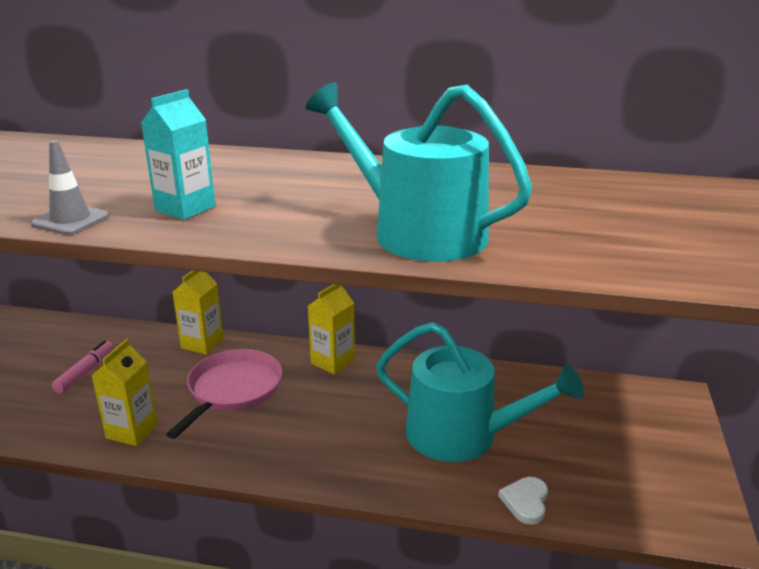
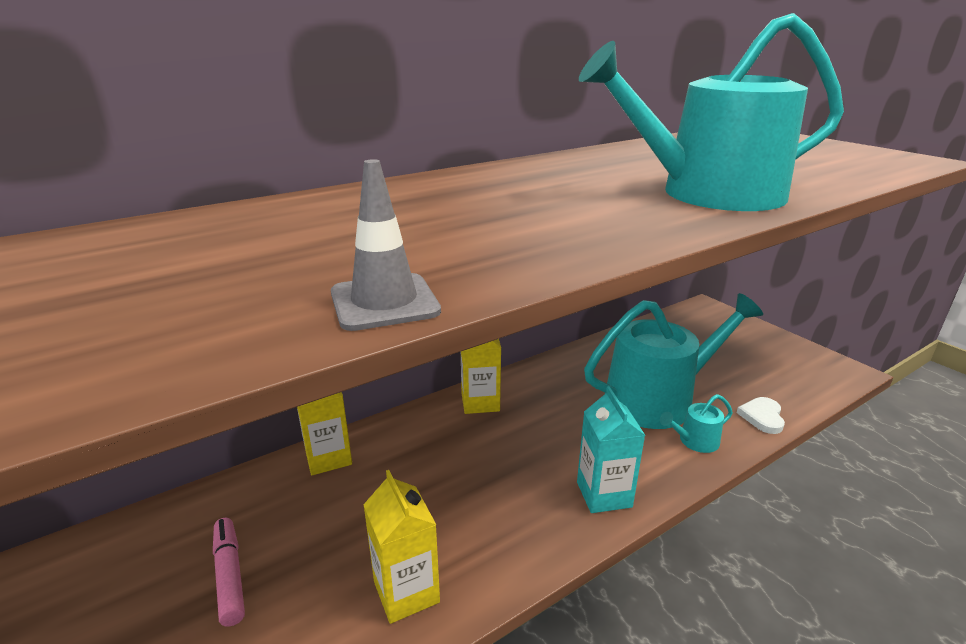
camera: 45 degrees left, 0 degrees up
turquoise carton [141,89,216,220] -> turquoise carton moved to [577,386,645,513]
pink pan [166,349,283,439] -> none
white heart [498,477,548,525] -> white heart turned 45 degrees clockwise [736,397,785,434]
none -> turquoise watering can [660,394,733,453]

